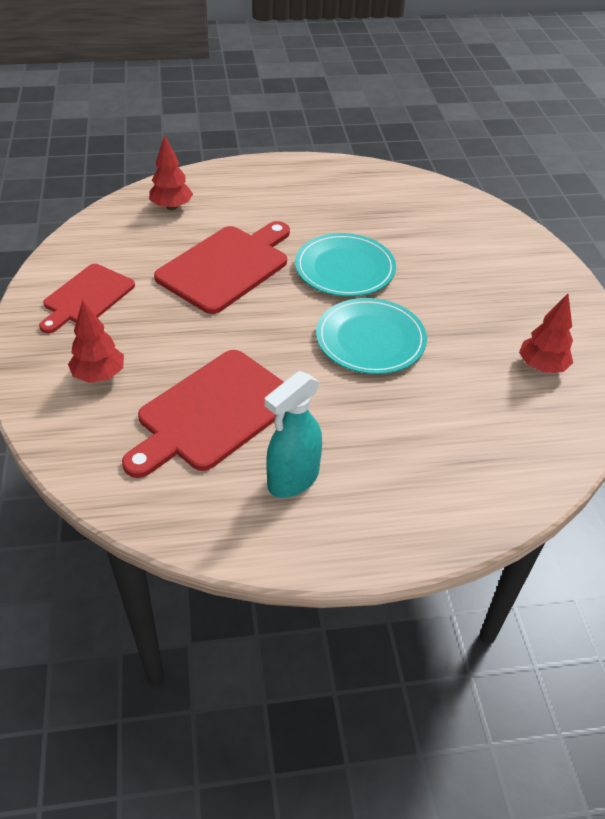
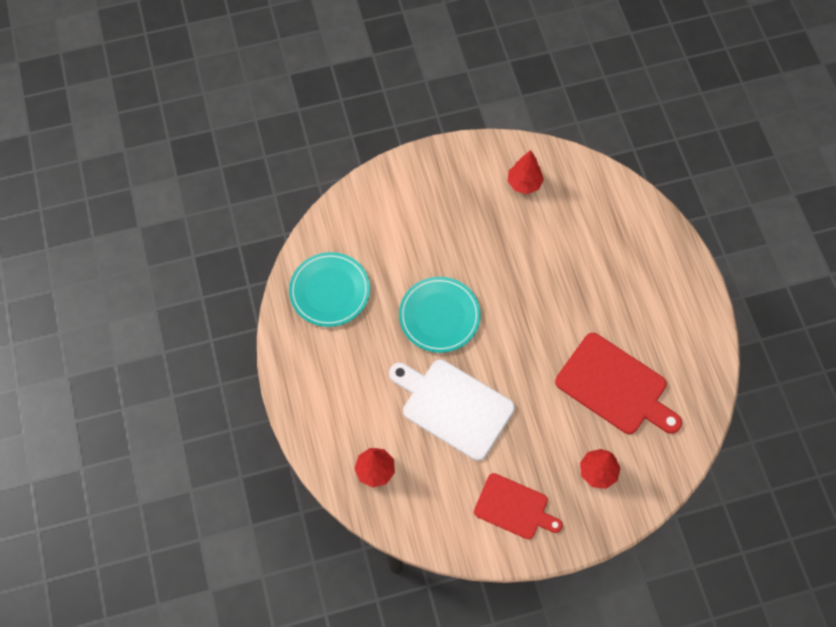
camera: 95 degrees left, 20 degrees up
red cutting board [154,221,290,314] -> white cutting board [389,359,515,461]
turquoise spray bottle [265,371,322,498] -> none
turquoise plate [316,298,427,374] -> turquoise plate moved to [289,252,370,327]

